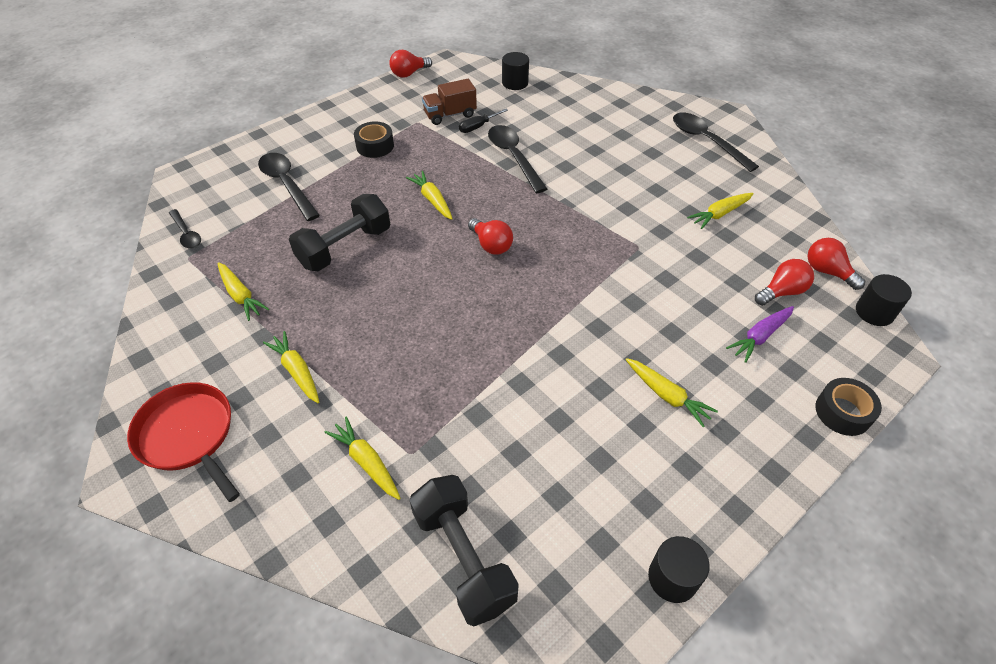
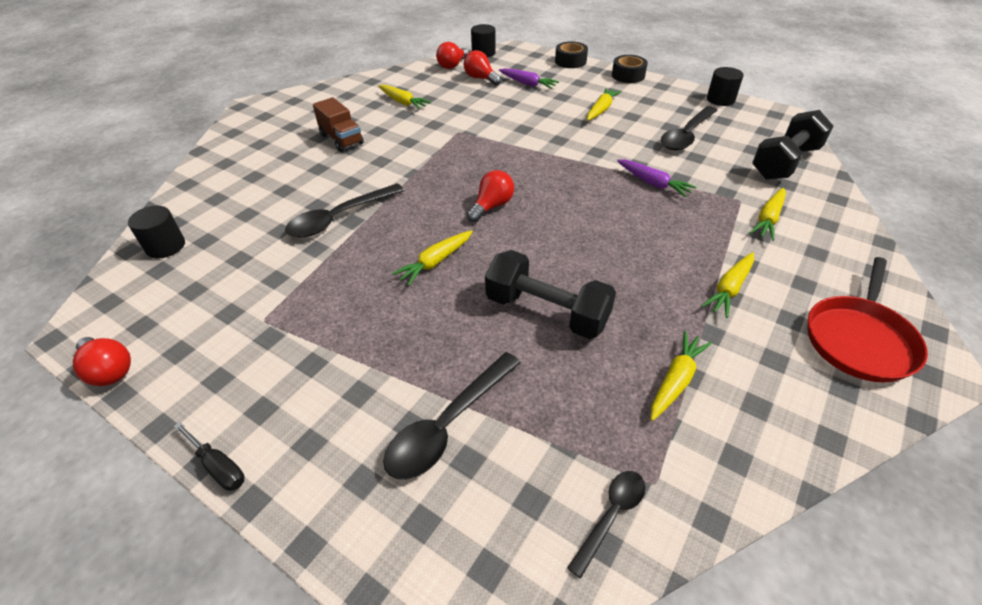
camera: 105 degrees left, 5 degrees down
black tape [354,121,394,158] -> black tape moved to [612,55,648,83]
brown truck [422,79,477,125] -> brown truck moved to [313,97,364,152]
black screwdriver [459,109,508,133] -> black screwdriver moved to [174,422,245,491]
black spoon [673,113,759,172] -> black spoon moved to [661,106,718,150]
none -> purple carrot [617,160,696,197]

